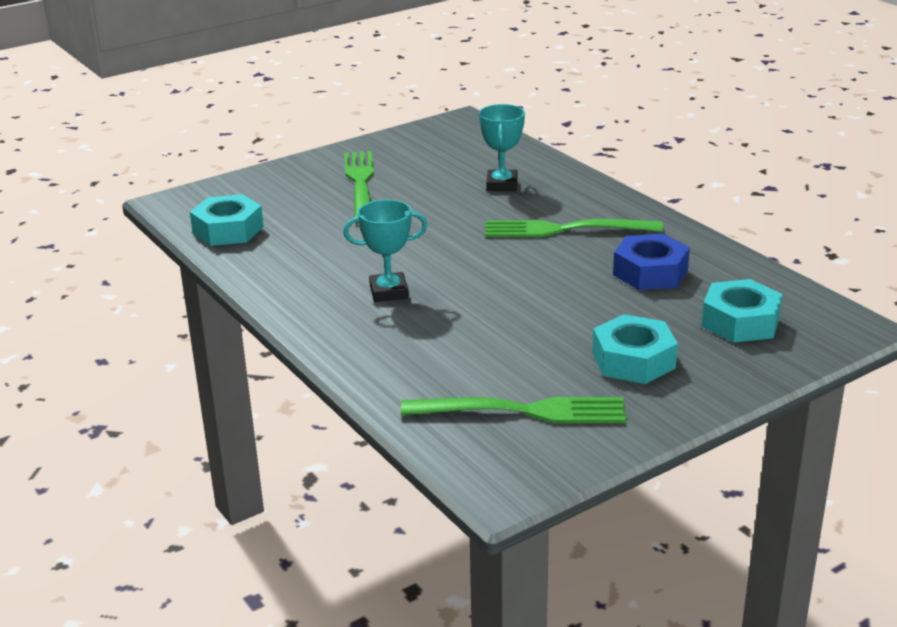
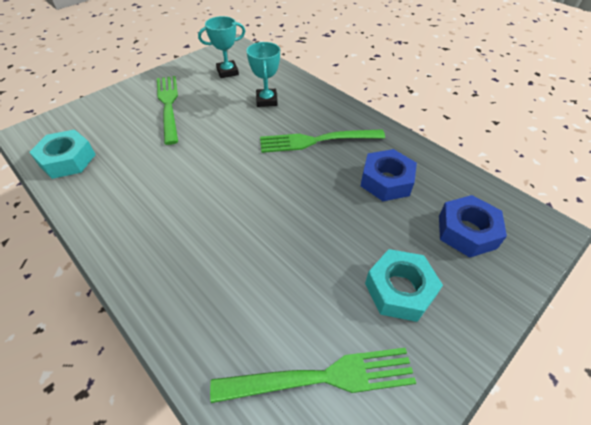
camera: 10 degrees left, 20 degrees up
turquoise trophy [343,200,428,302] -> turquoise trophy moved to [198,16,245,78]
turquoise nut [701,279,782,343] -> blue nut [439,195,507,258]

